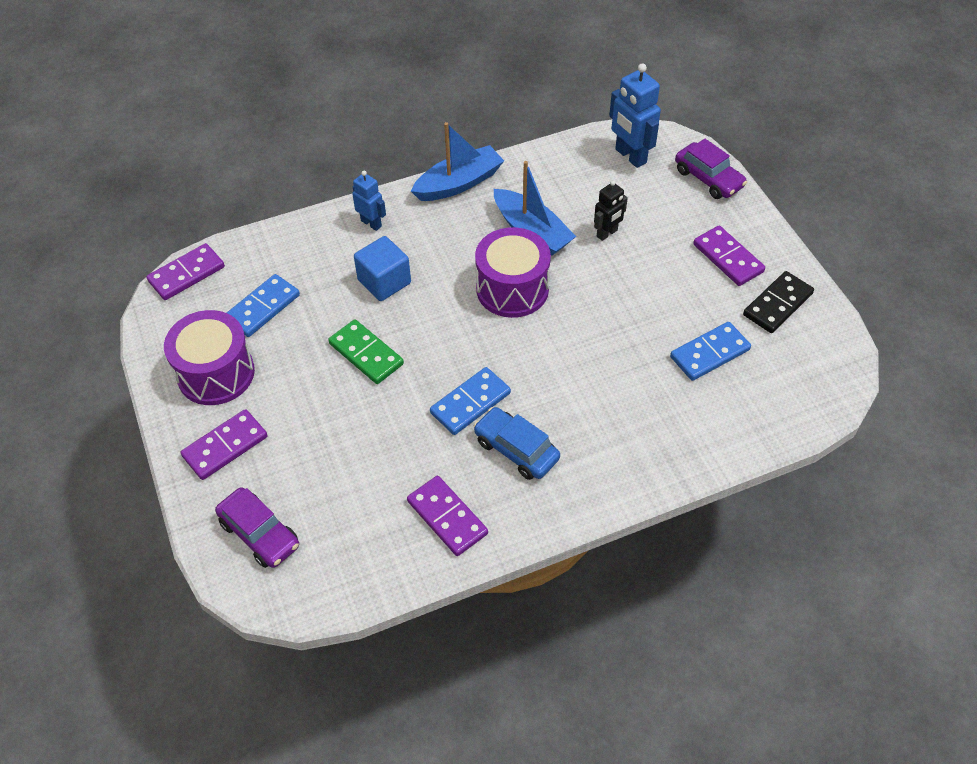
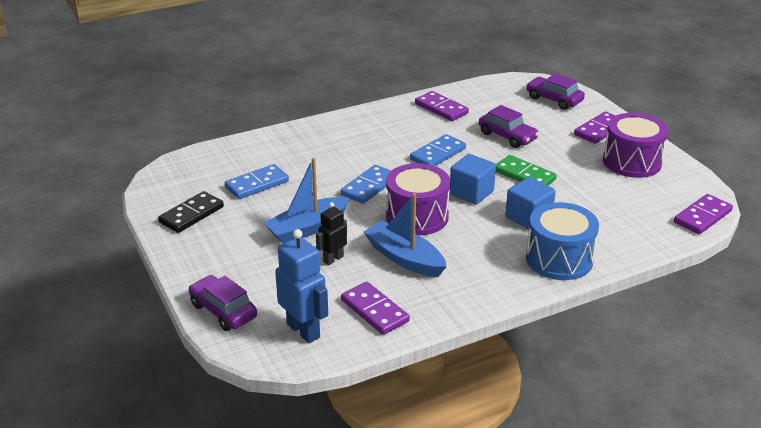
camera: 175 degrees right, 20 degrees down
blue domino [227,274,300,337] -> blue domino moved to [341,165,391,204]
blue robot [352,171,386,231] -> blue drum [526,202,599,280]
blue boat [411,122,504,201] -> blue boat moved to [264,158,350,244]
blue car [473,407,560,480] -> none
purple domino [693,226,765,286] -> purple domino moved to [341,282,410,335]
none -> blue cube [450,154,496,204]
none -> purple car [479,105,539,148]

